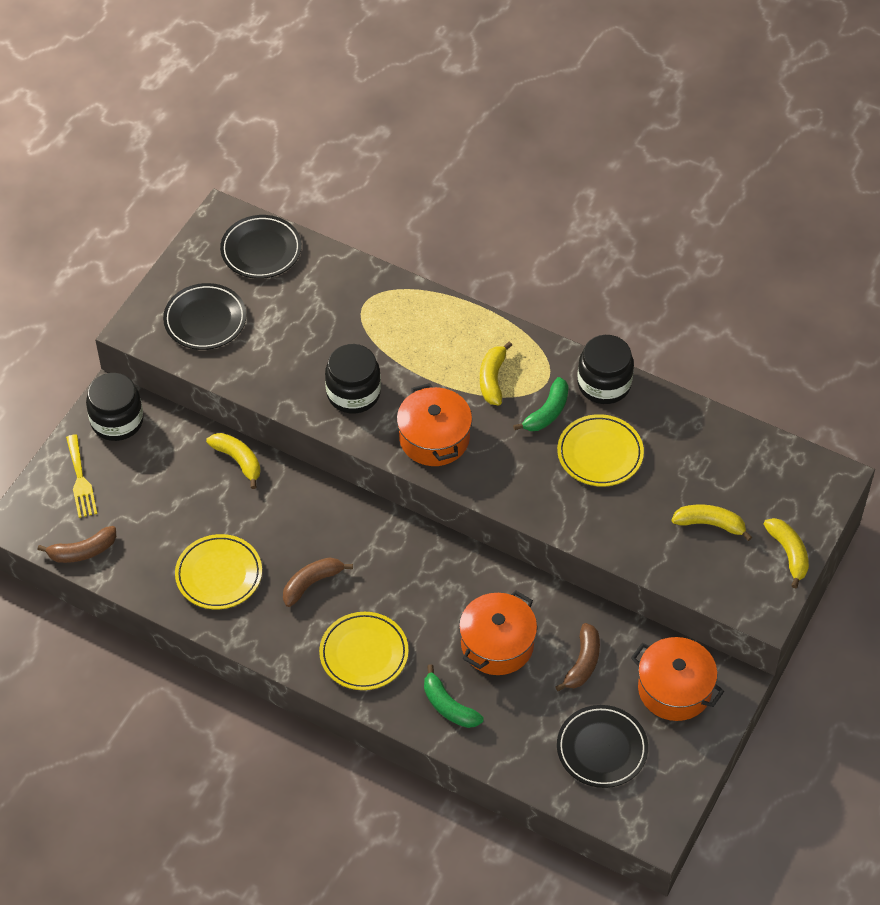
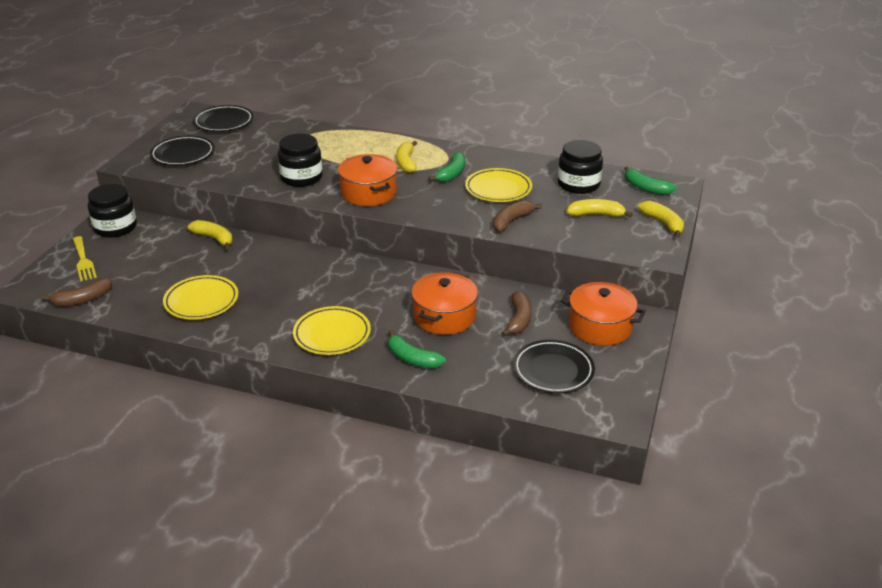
camera: 10 degrees left, 20 degrees down
brown banana [283,557,353,607] -> brown banana moved to [493,201,542,232]
black jar [577,335,634,404] -> black jar moved to [558,140,603,194]
none -> green banana [624,166,677,195]

